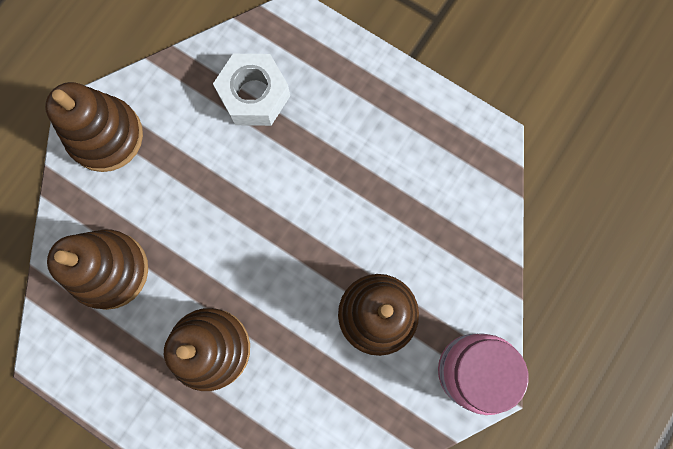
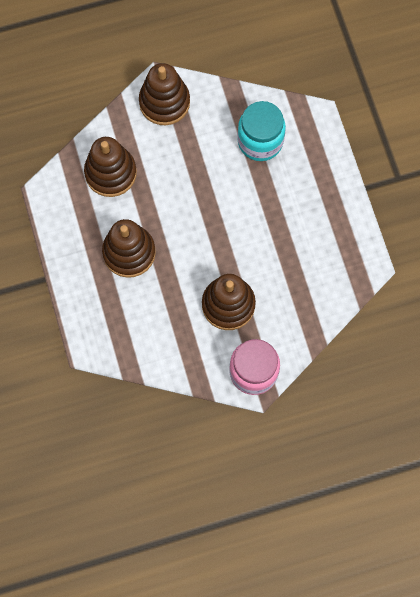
camera: 40 degrees right, 5 degrees down
white nut [213,54,290,126] -> turquoise jar [237,101,286,161]

